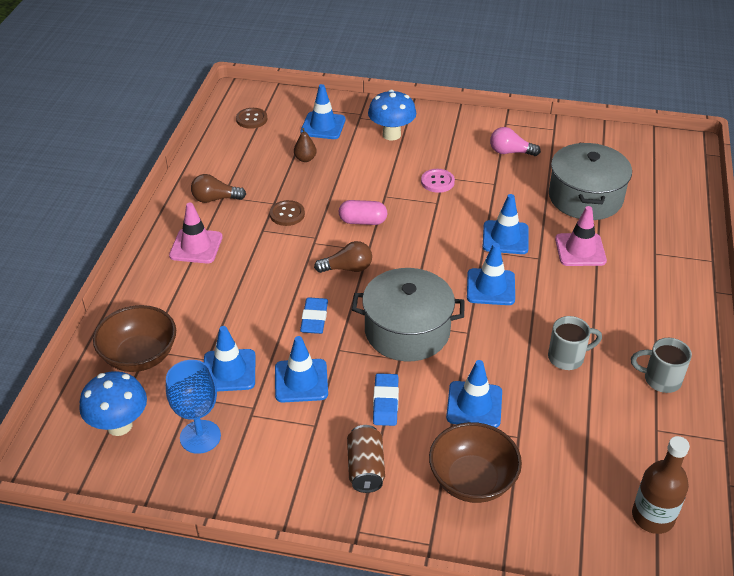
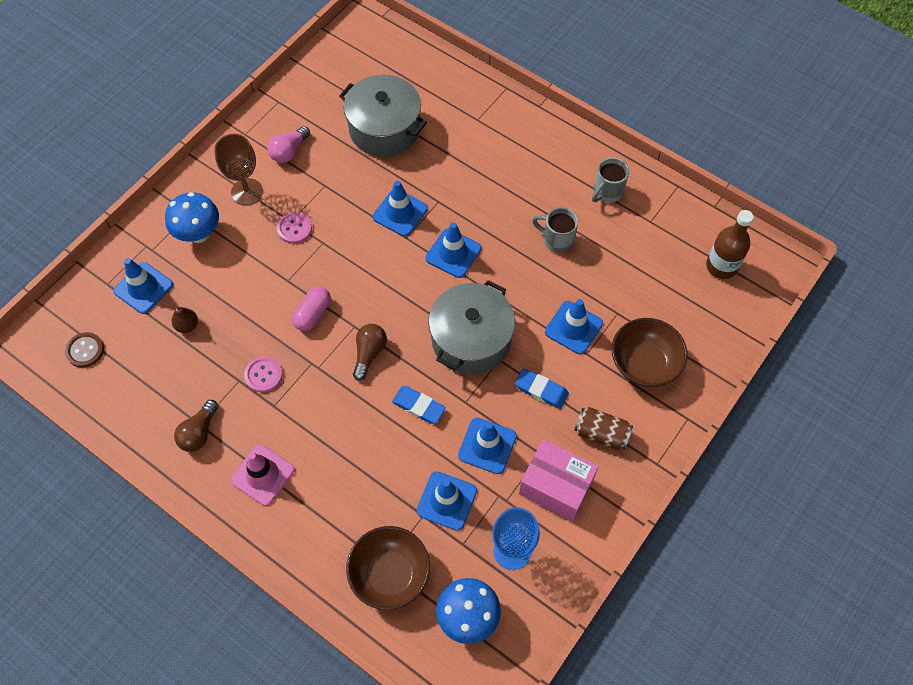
camera: 65 degrees left, 20 degrees up
brown button [270,200,305,226] -> pink button [244,356,283,392]
grey mug [548,316,602,370] -> grey mug turned 75 degrees counterclockwise [532,207,578,253]
pink traffic cone [555,206,607,266] -> none
none -> brown goblet [214,134,263,206]
none -> pink box [519,439,599,521]

